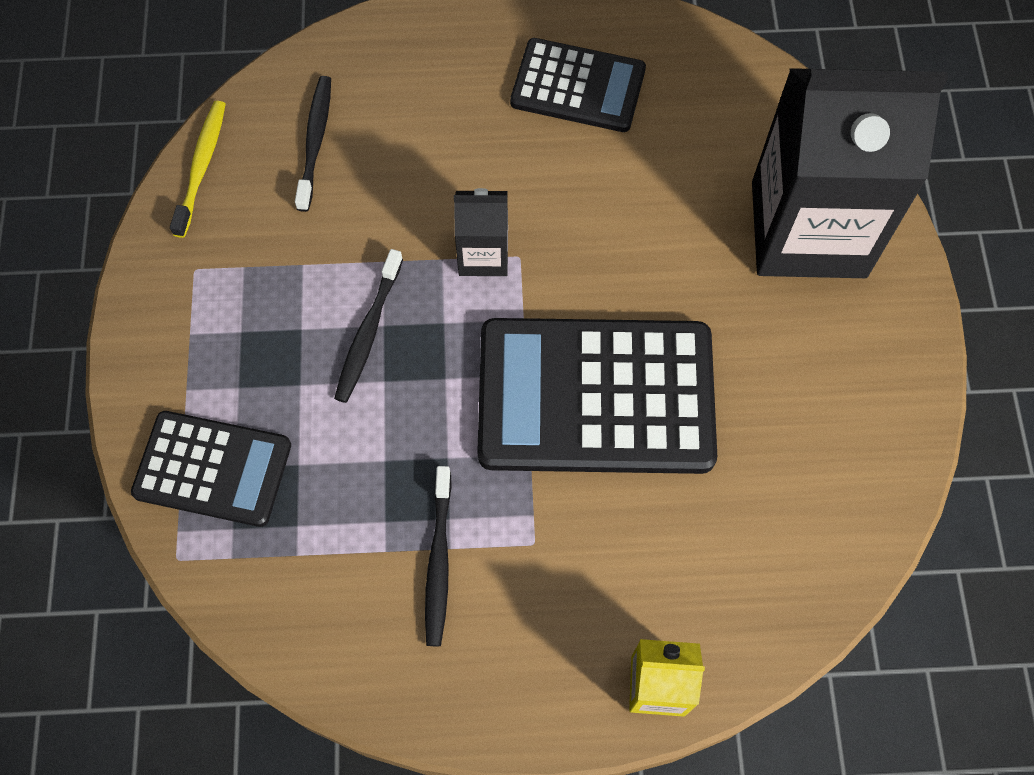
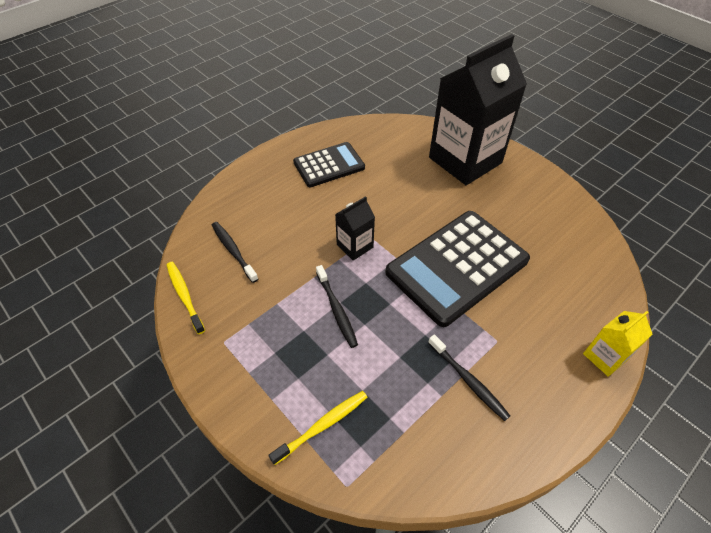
camera: 40 degrees left, 15 degrees down
black calculator [131,411,291,527] -> yellow toothbrush [268,391,367,465]

